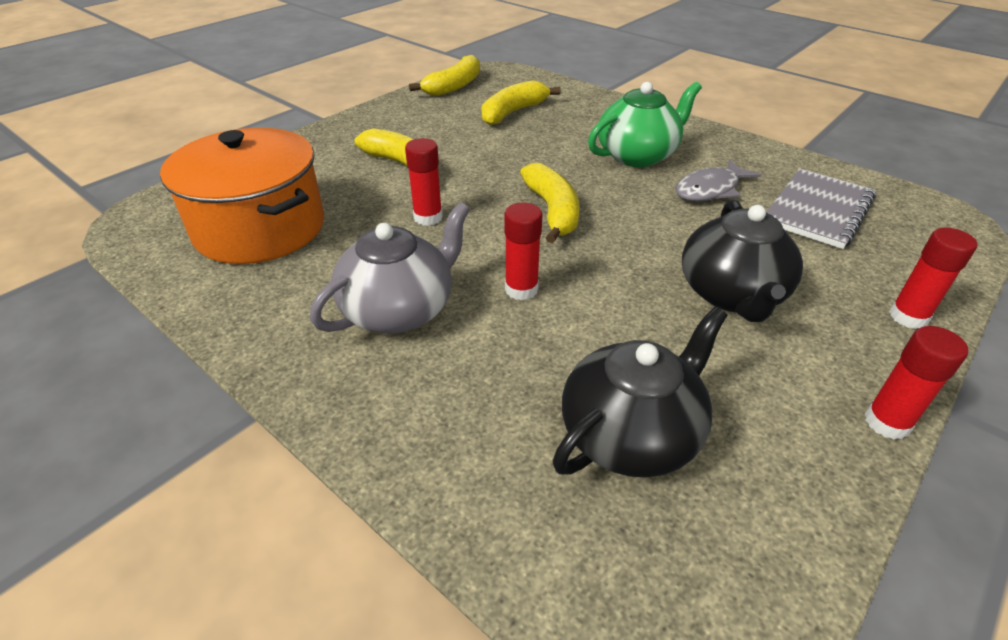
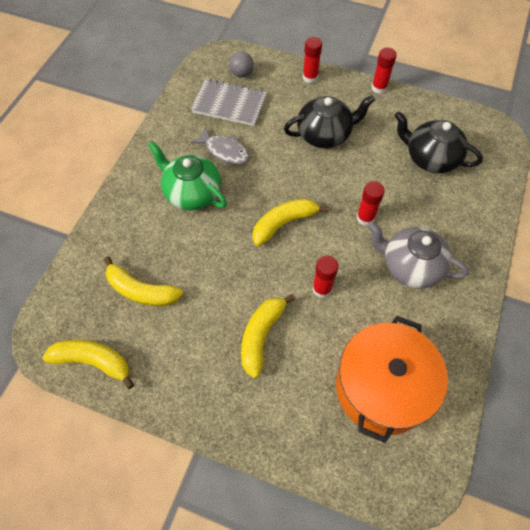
camera: 110 degrees left, 20 degrees up
none -> grey ball [229,52,254,78]

